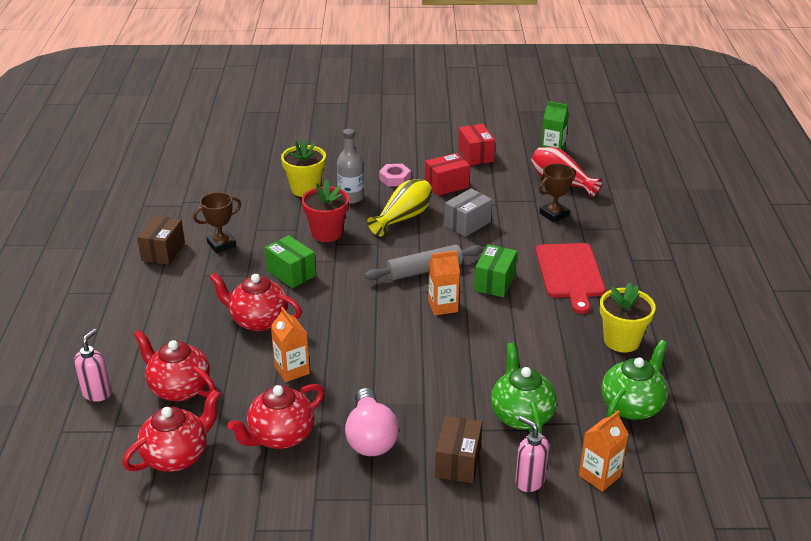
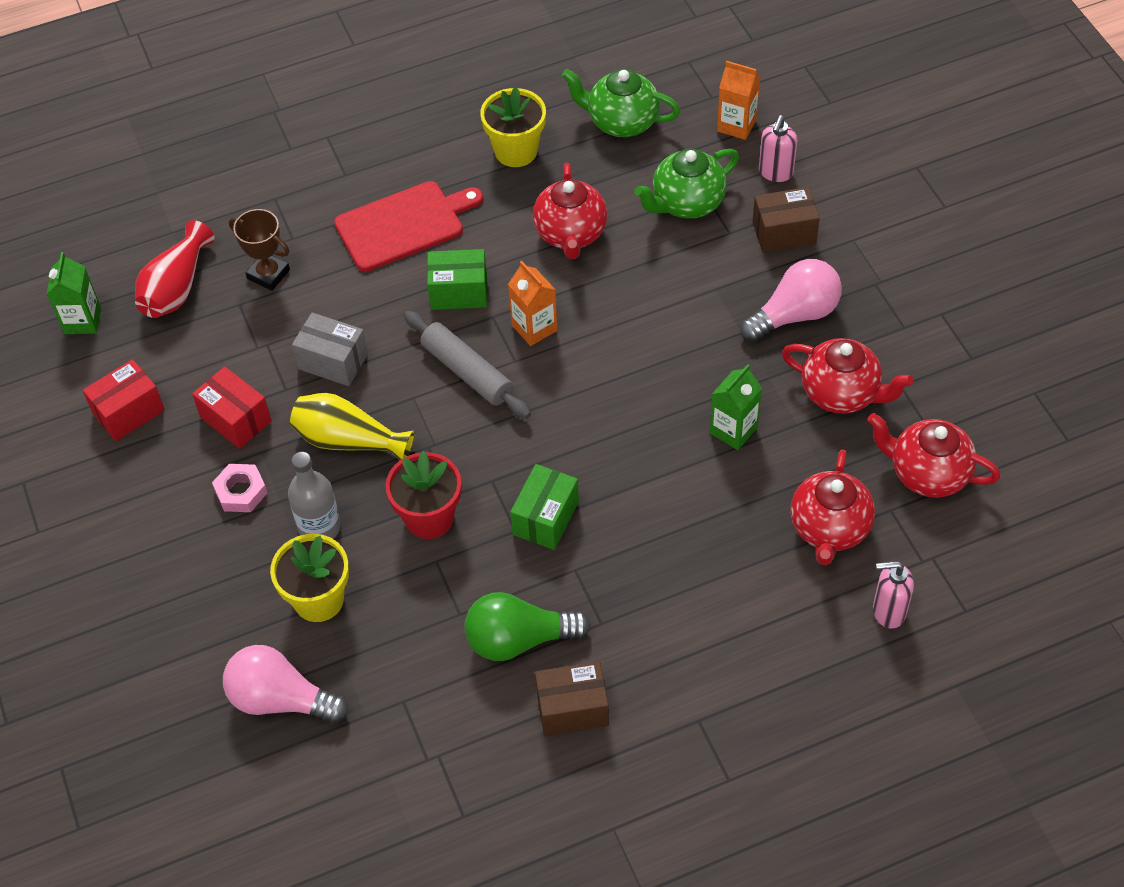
camera: 110 degrees left, 20 degrees up
brown trophy [193,192,241,253] -> green light bulb [465,592,591,661]
red teapot [209,273,302,331] -> red teapot moved to [533,163,607,259]
orange carton [270,307,310,382] -> green carton [710,364,762,450]
none -> pink light bulb [223,645,348,723]

